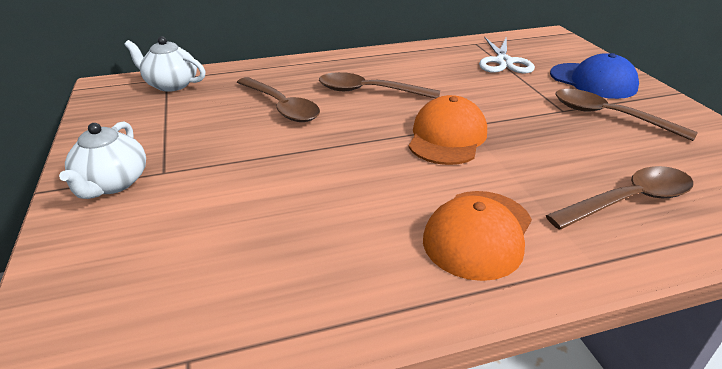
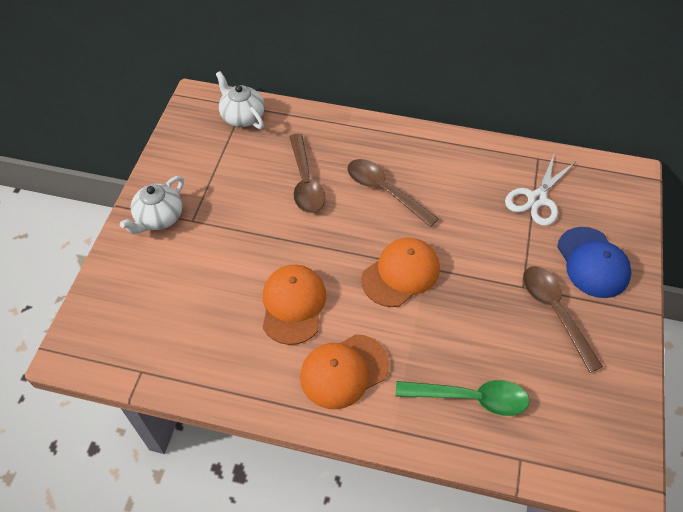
camera: 30 degrees right, 20 degrees up
brown spoon [546,166,694,230] -> green spoon [396,380,530,416]
none -> orange cap [263,265,326,345]

